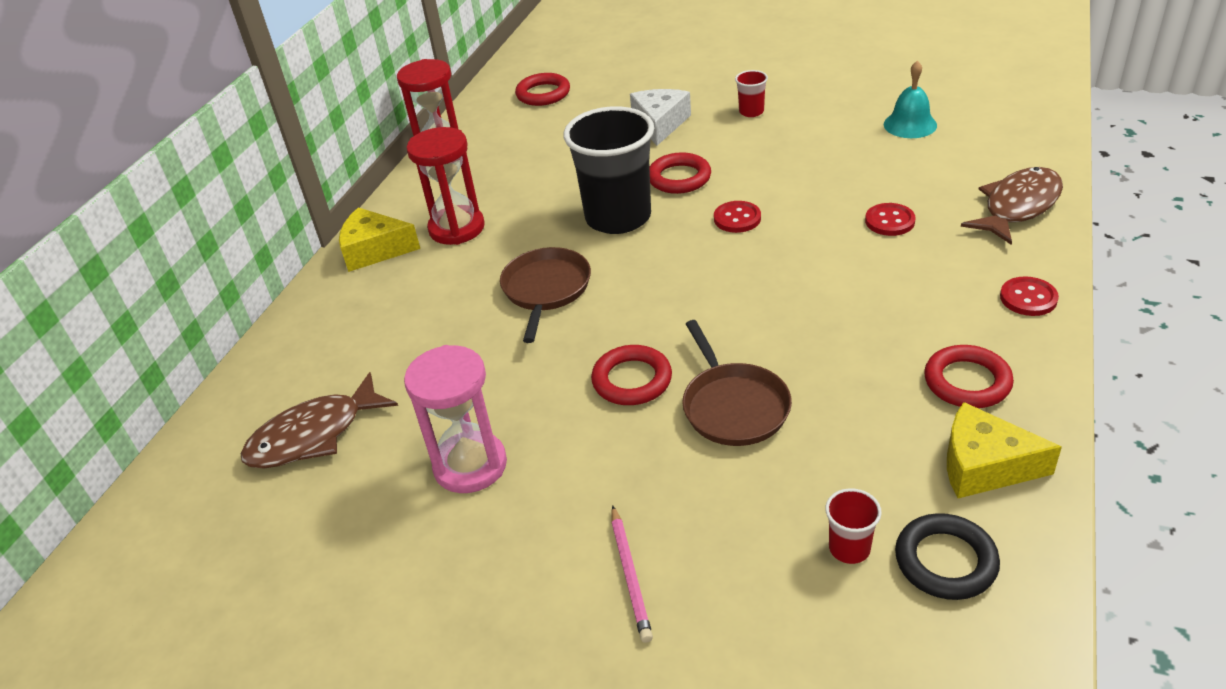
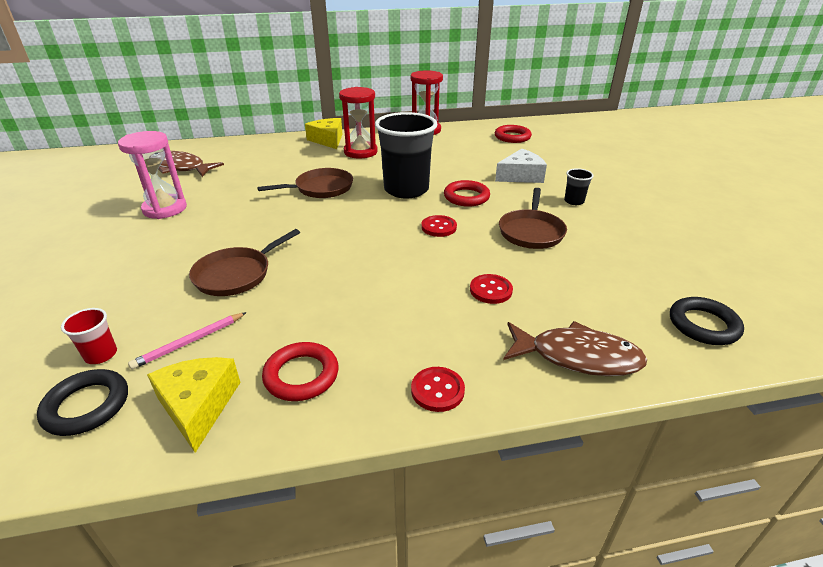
camera: 55 degrees right, 5 degrees down
red ring [591,345,672,405] -> none
pink pencil [611,505,653,643] -> pink pencil moved to [128,312,247,369]
red cup [735,70,768,117] -> black cup [564,168,594,205]
turquoise bell [884,61,937,138] -> none
none -> brown pan [499,188,567,249]
none -> black ring [670,297,744,345]

